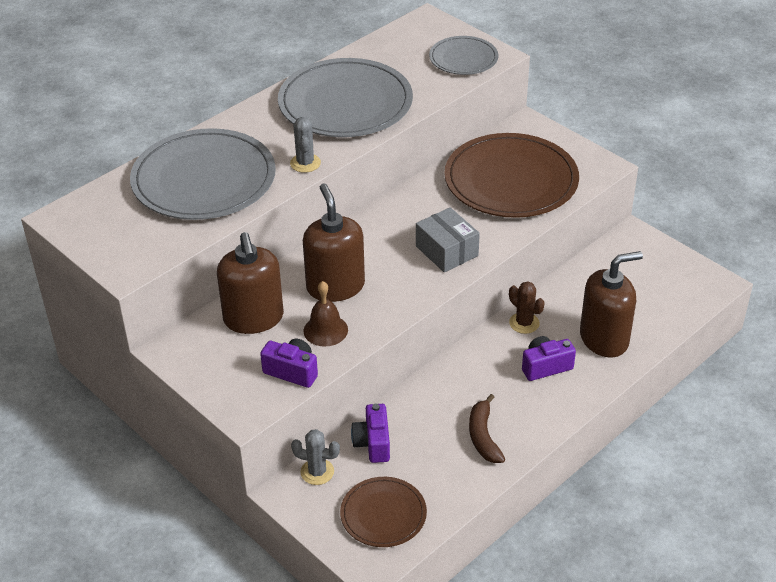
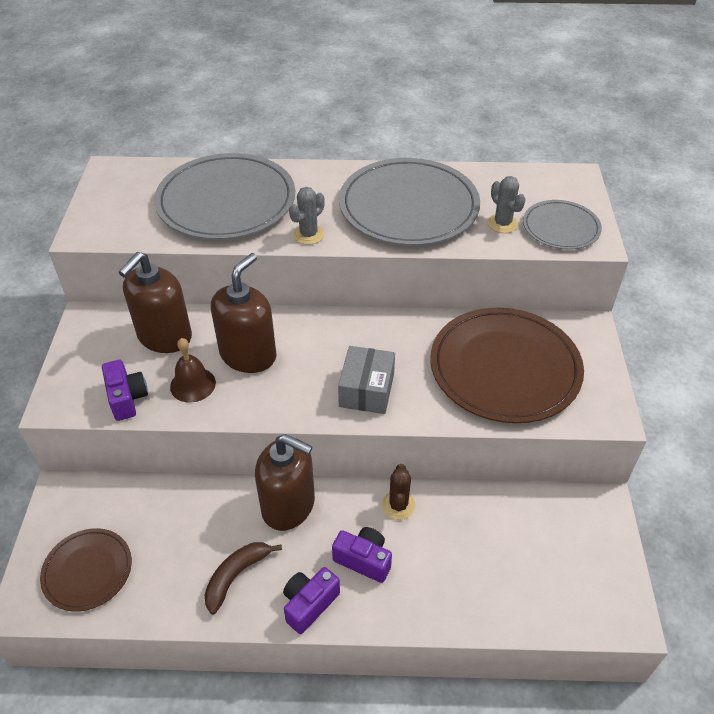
camera: 45 degrees right, 5 degrees up
grey cactus [291,429,340,485] -> grey cactus moved to [487,176,526,233]
purple camera [351,404,390,463] -> purple camera moved to [283,567,340,634]
brown soap dispenser [580,251,643,357] -> brown soap dispenser moved to [255,434,315,531]

